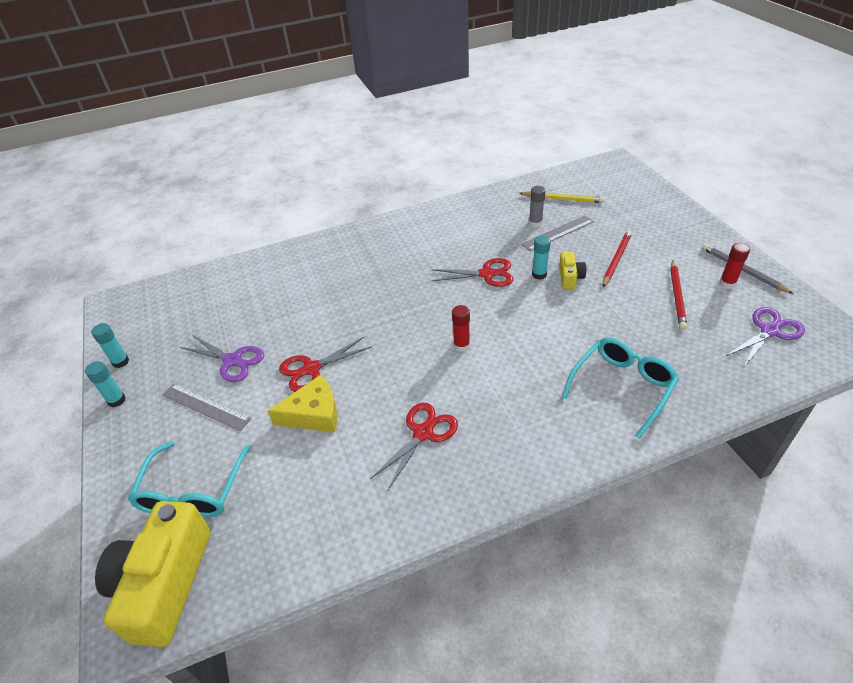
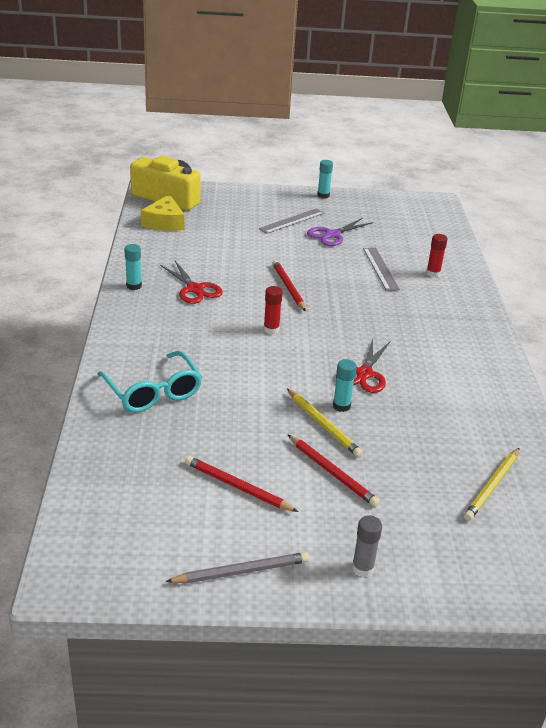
camera: 105 degrees right, 10 degrees down
turquoise glue stick [91,323,129,368] -> turquoise glue stick moved to [125,244,142,290]
turquoise glasses [128,441,251,517] -> none
yellow cheese [268,375,337,432] -> yellow cheese moved to [141,194,184,231]
red scissors [279,337,372,392] -> none
grey ruler [521,216,594,251] -> grey ruler moved to [363,248,400,291]
grey glue stick [529,186,546,227] -> grey glue stick moved to [352,515,382,577]
yellow camera [559,252,586,289] -> yellow pencil [287,389,363,457]
red glue stick [719,243,750,289] -> red glue stick moved to [426,234,447,277]
purple scissors [726,307,805,367] -> none
none -> red pencil [272,260,306,311]

